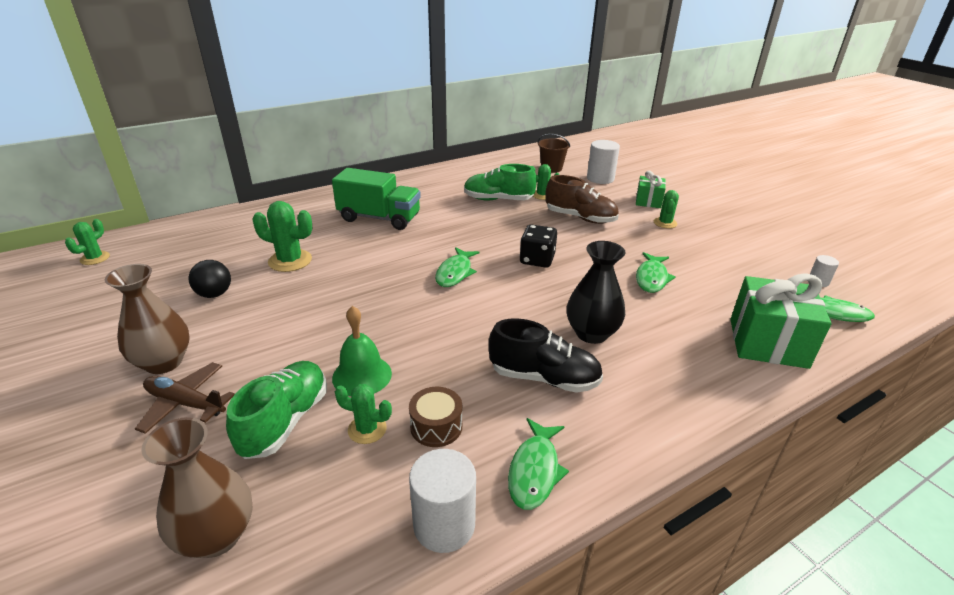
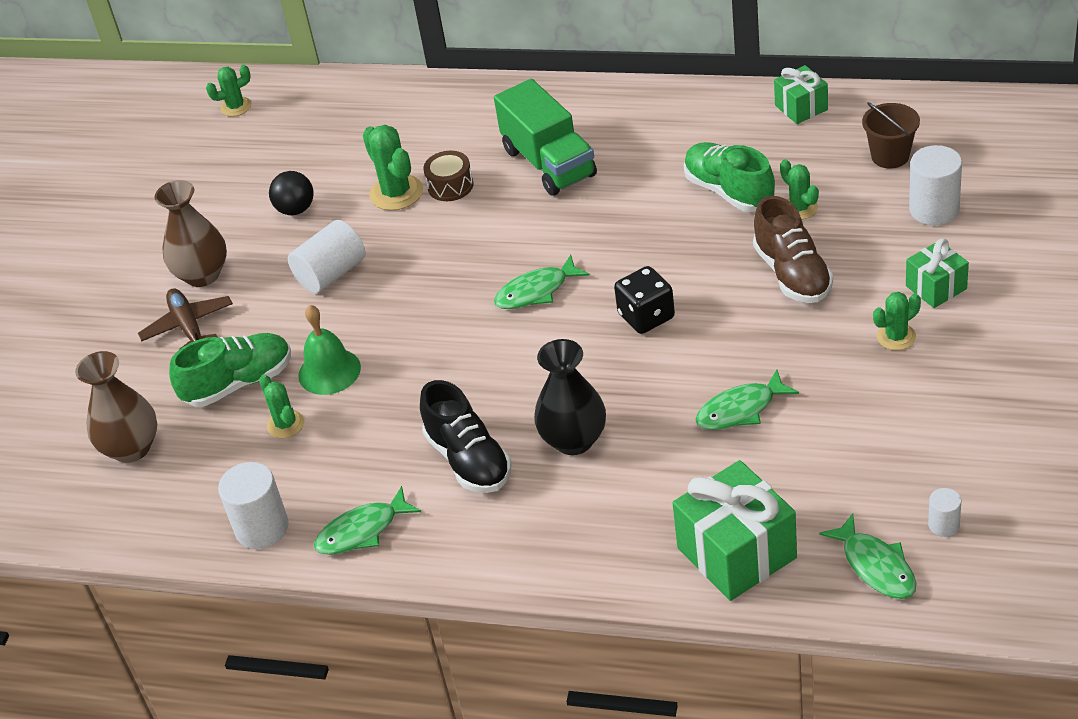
camera: 50 degrees right, 10 degrees up
brown drum [409,387,462,447] -> brown drum moved to [423,151,473,201]
none -> white cylinder [288,220,366,293]
none -> green gift [774,65,828,124]

